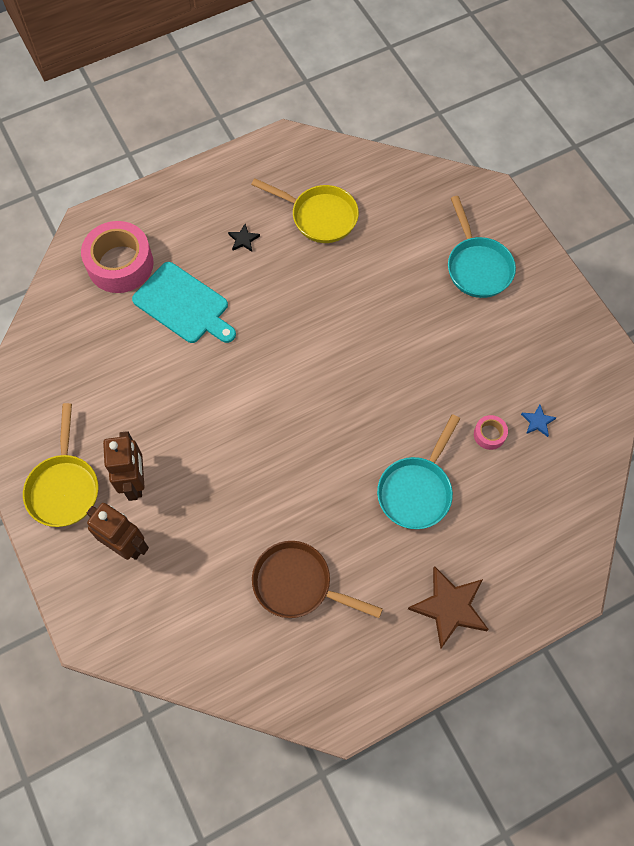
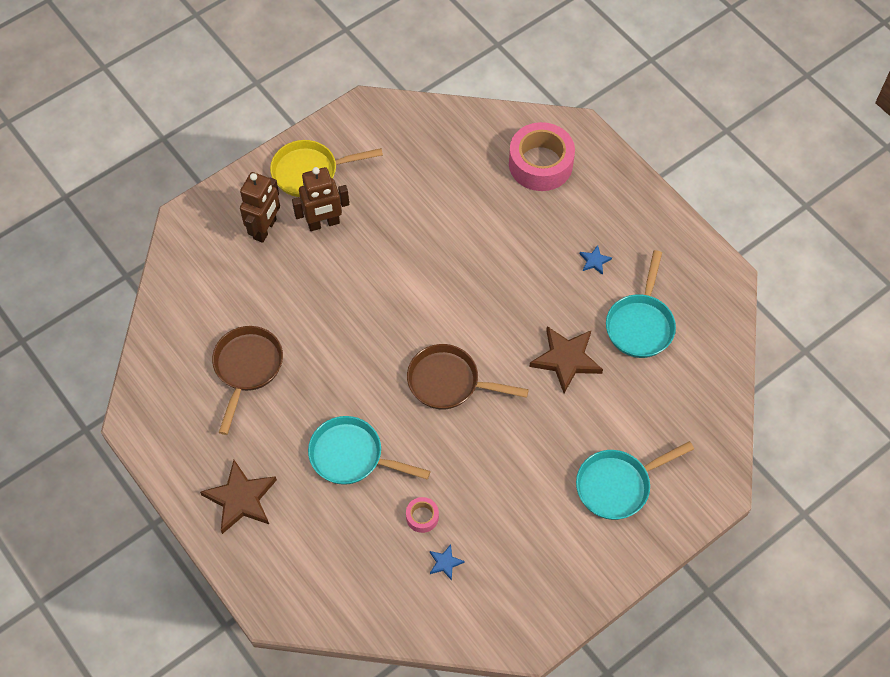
camera: 80 degrees right, 5 degrees down
turquoise cutting board [132,262,236,343] -> none
black star [228,224,260,252] -> blue star [580,245,612,275]
yellow pan [251,178,359,243] -> turquoise pan [606,250,676,358]
none -> brown pan [407,344,529,409]
none -> brown star [529,326,603,393]

